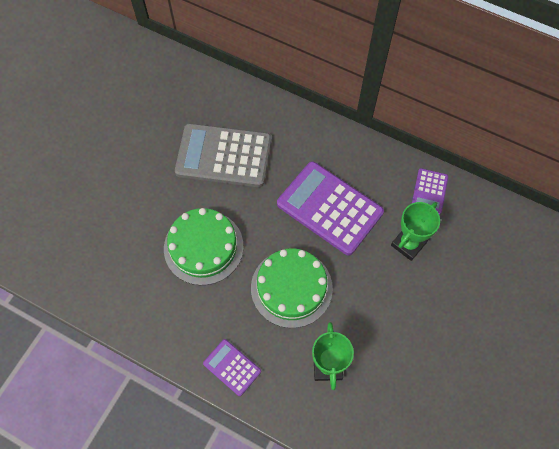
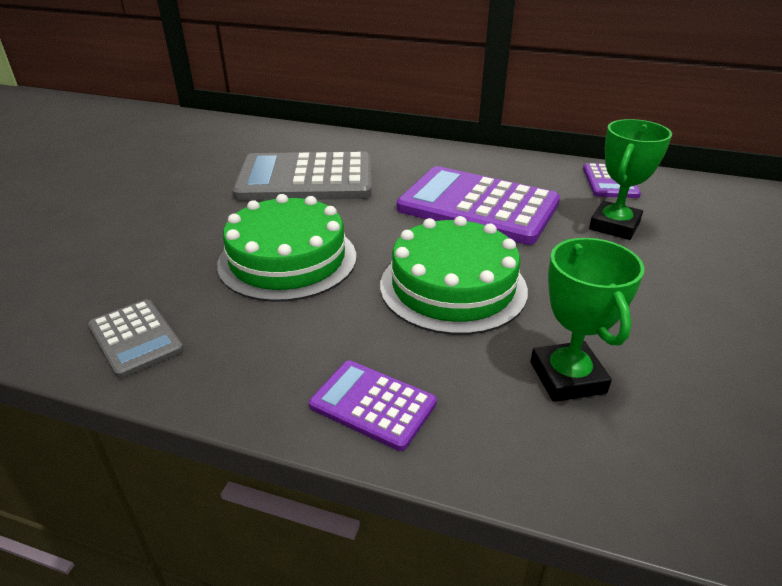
camera: 10 degrees left, 30 degrees down
none -> grey calculator [88,300,184,378]

